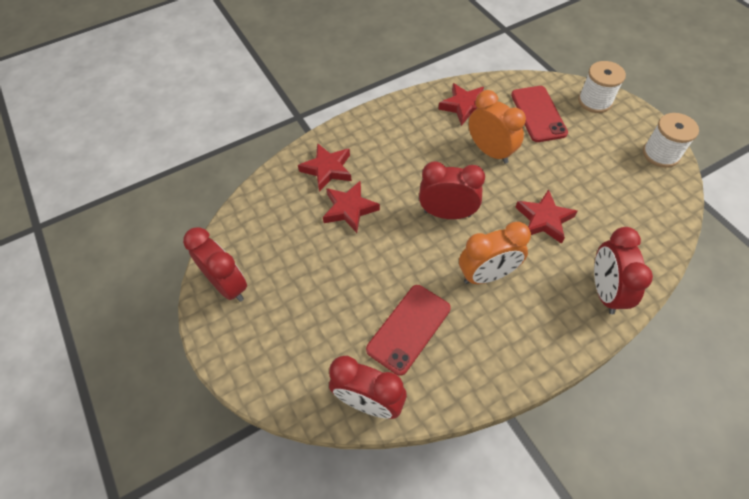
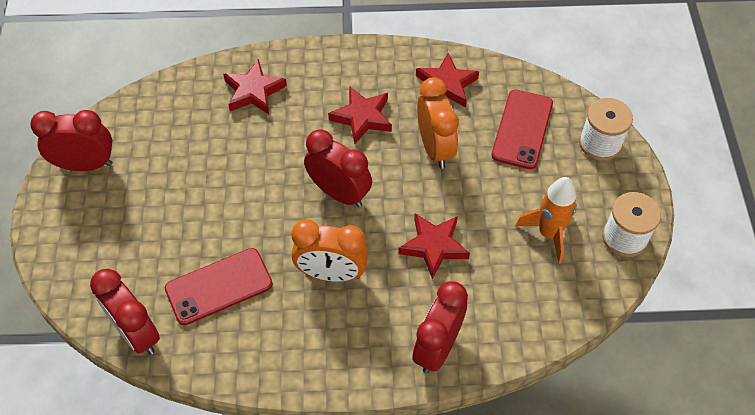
camera: 25 degrees right, 0 degrees up
red clock [183,227,247,302] -> red clock turned 75 degrees counterclockwise [30,110,113,171]
red star [323,181,380,233] -> red star moved to [328,86,392,144]
none -> orange rocket [515,177,577,264]

